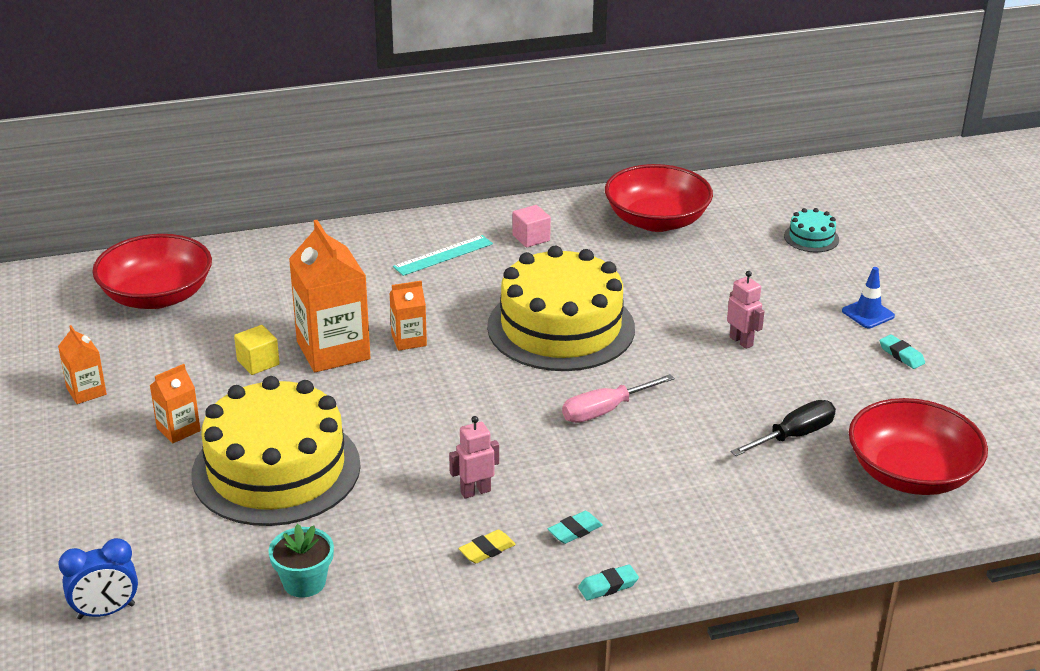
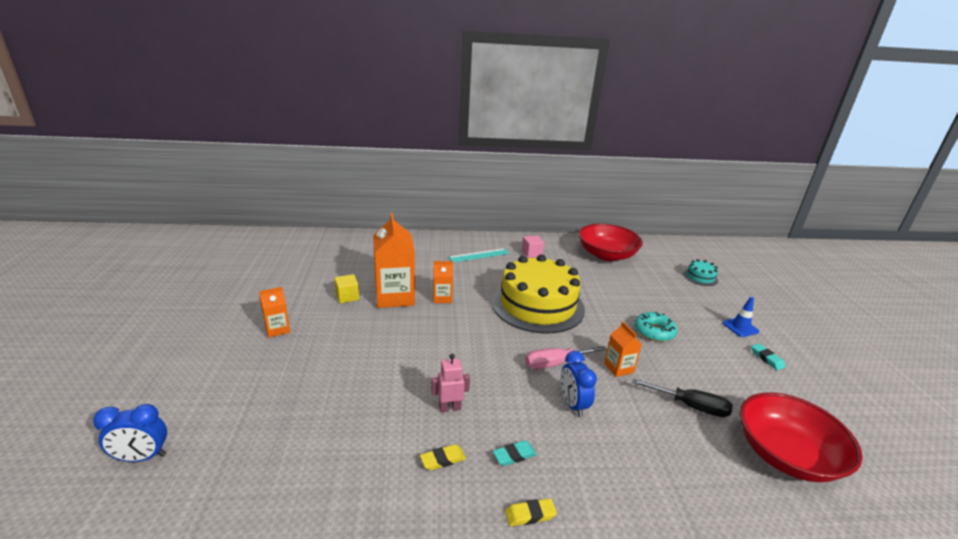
camera: 10 degrees right, 5 degrees down
orange carton [58,325,107,404] -> orange carton moved to [604,322,642,377]
red bowl [92,234,212,309] -> none
yellow cake [191,376,361,526] -> none
turquoise flower pot [268,524,334,597] -> none
turquoise eraser [578,564,639,600] -> yellow eraser [505,498,557,526]
pink robot [727,271,765,349] -> turquoise donut [635,312,677,342]
black screwdriver [731,400,836,456] -> black screwdriver turned 45 degrees clockwise [632,379,733,417]
none -> blue clock [561,351,597,417]

